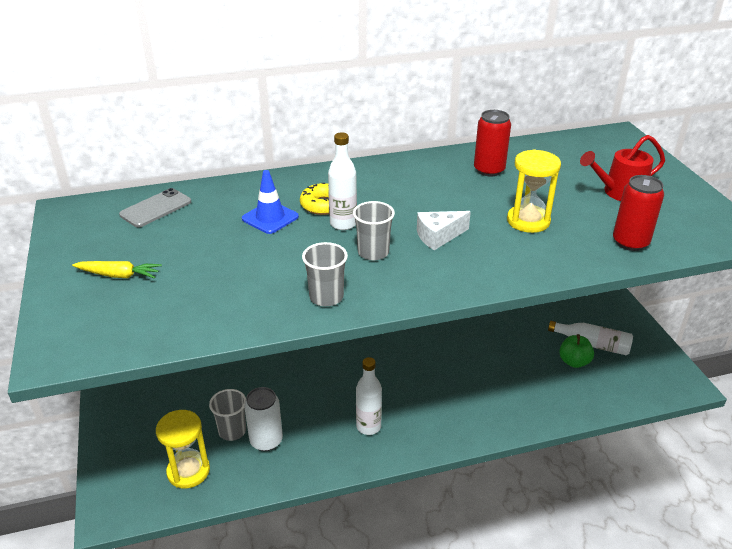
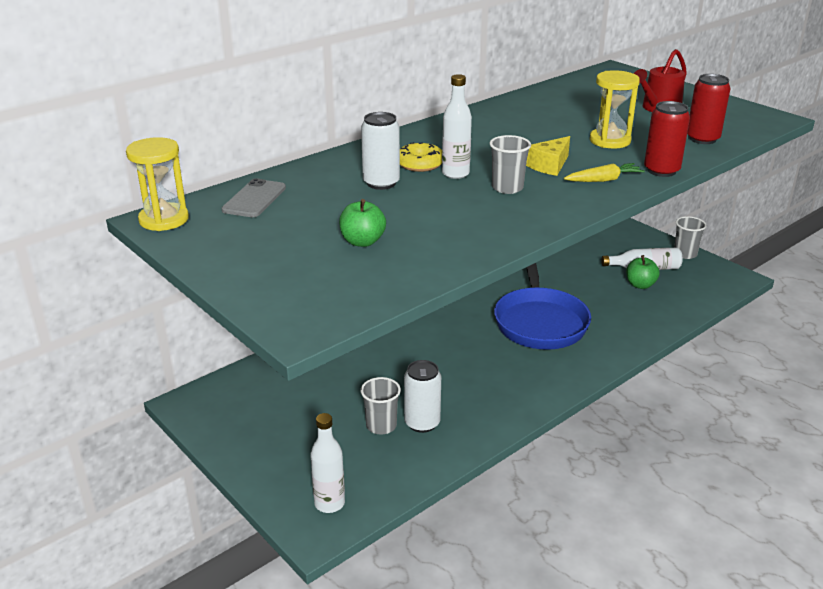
camera: 25 degrees left, 5 degrees down
yellow carrot [72,261,162,279] -> yellow carrot moved to [564,163,645,182]
yellow hourglass [156,410,210,488] -> yellow hourglass moved to [126,137,189,231]
blue traffic cone [242,170,299,234] -> white can [361,112,400,190]
grey cup [302,242,348,306] -> grey cup moved to [674,216,707,259]
white bottle [356,357,382,435] -> white bottle moved to [310,413,345,513]
white cheese [417,211,471,250] -> yellow cheese [526,136,570,176]
red can [474,110,511,176] -> red can moved to [644,101,690,177]
none -> green apple [339,199,386,247]
none -> blue pan [494,263,591,350]

